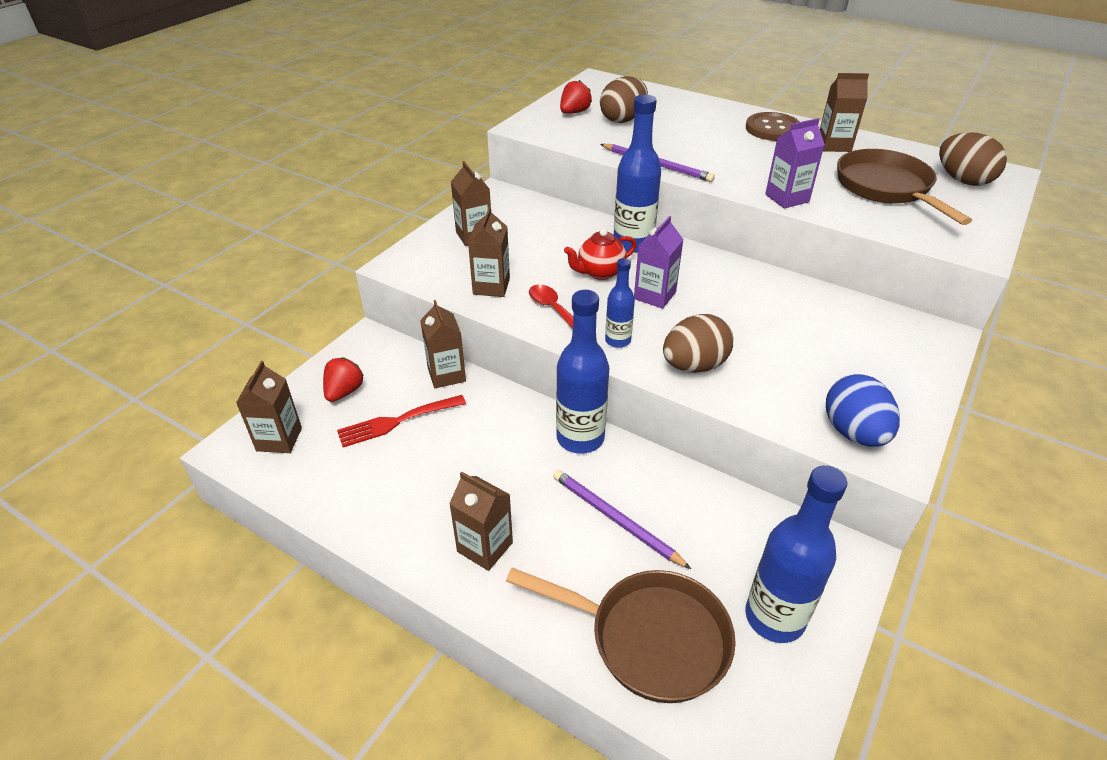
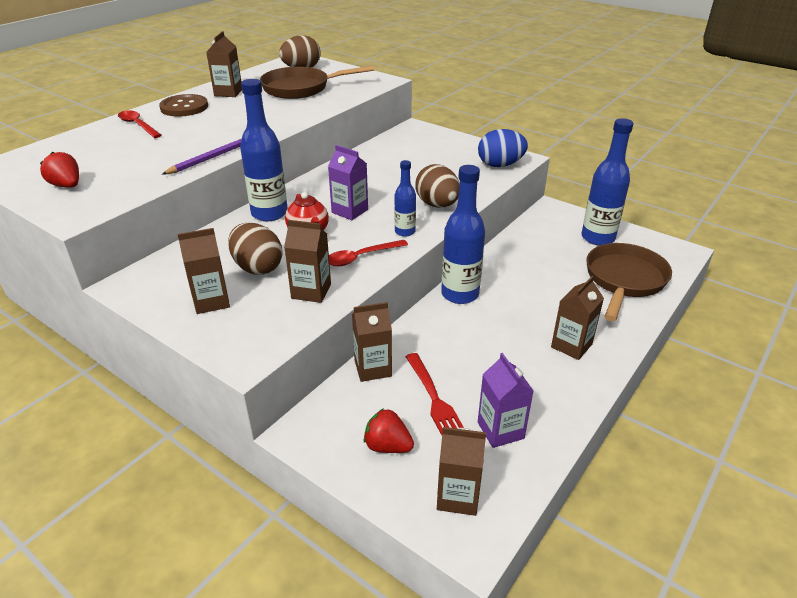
camera: 85 degrees left, 5 degrees down
purple pencil [553,470,691,569] -> none
brown egg [600,76,648,123] -> brown egg moved to [228,223,283,275]
purple carton [765,118,825,209] -> purple carton moved to [478,353,534,448]
none -> red spoon [118,110,162,138]

